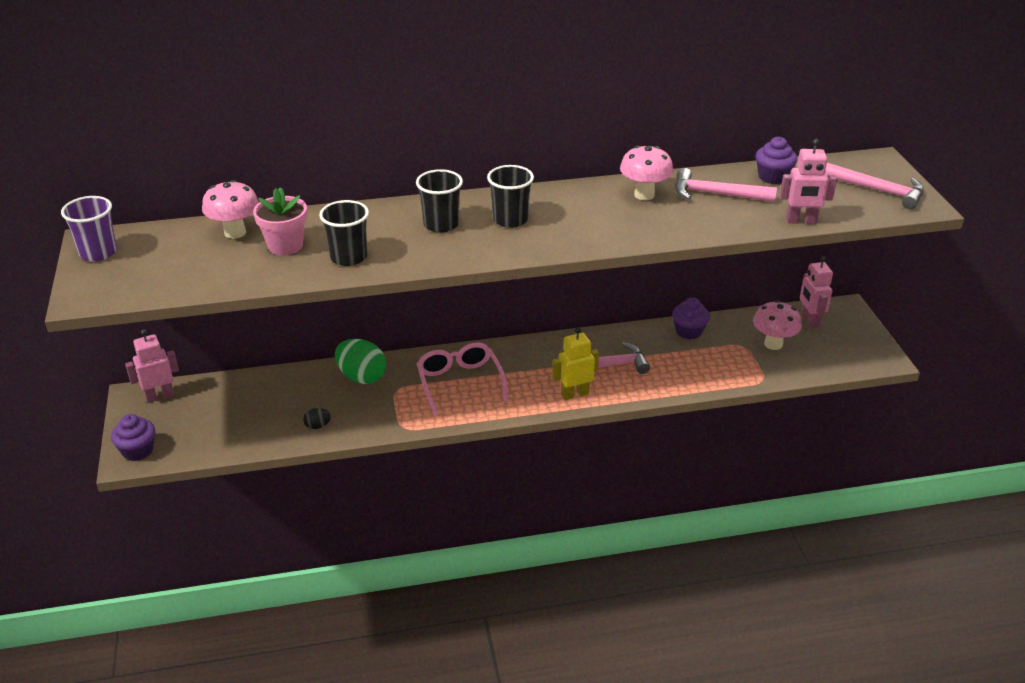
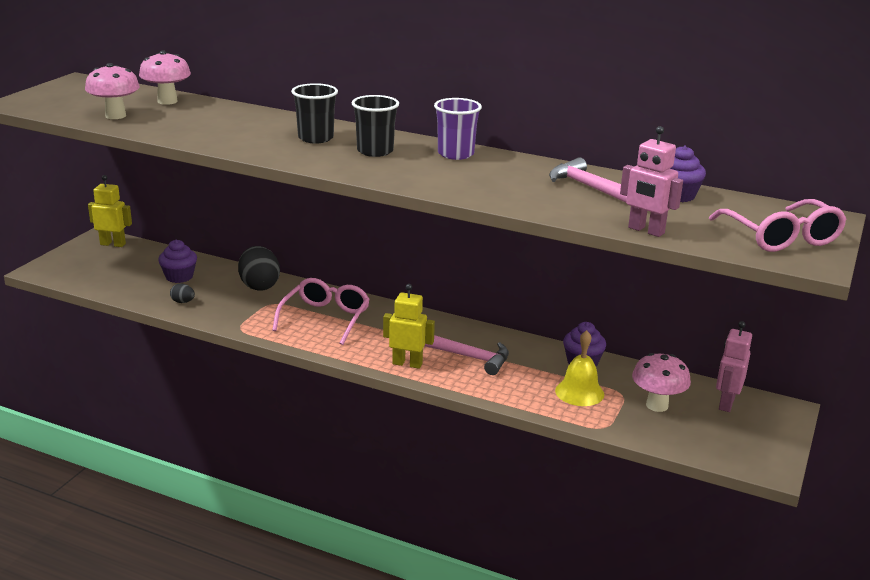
camera: 35 degrees right, 10 degrees down
purple cup [61,196,117,261] -> purple cup moved to [434,98,482,160]
purple cupcake [111,414,155,461] -> purple cupcake moved to [158,240,197,283]
pink robot [125,329,179,403] -> yellow robot [88,175,132,247]
pink flower pot [253,187,307,255] -> none
black cup [319,200,369,266] -> none
green egg [335,339,386,384] -> black egg [238,246,280,291]
pink mushroom [620,146,673,200] -> pink mushroom moved to [85,63,140,119]
pink hammer [826,163,924,209] -> pink glasses [709,199,847,252]
none -> yellow bell [555,330,604,406]

